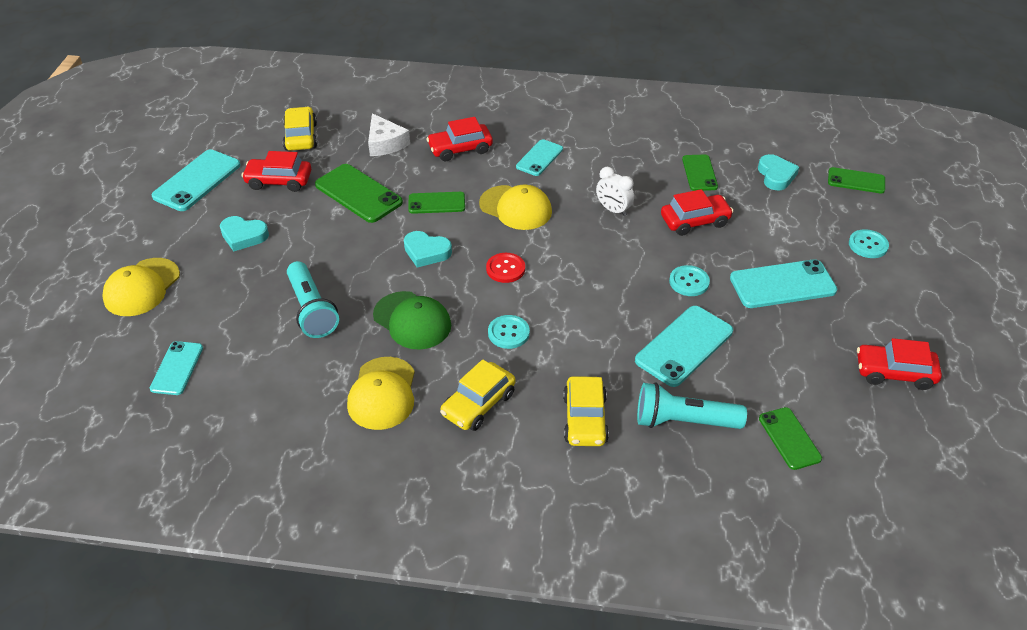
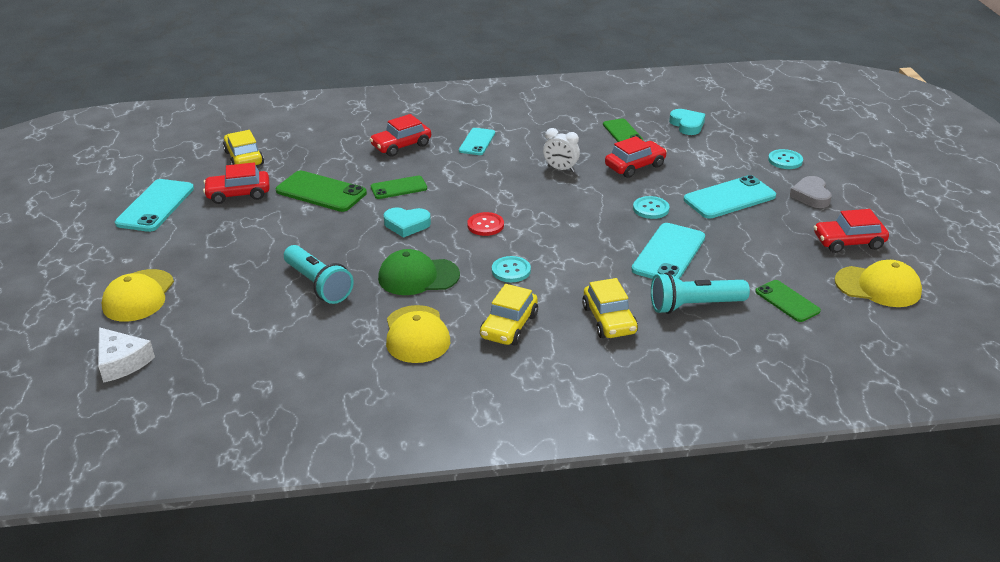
camera: 15 degrees left, 10 degrees down
turquoise phone [150,341,203,395] -> none
turquoise heart [220,216,269,252] -> none
white cheese [368,113,410,156] -> white cheese moved to [98,327,155,383]
green cap [373,291,451,350] -> green cap turned 150 degrees clockwise [378,249,460,295]
yellow cap [479,185,552,230] -> yellow cap moved to [834,260,922,307]
green phone [828,167,885,194] -> none
none -> grey heart [790,176,832,208]

